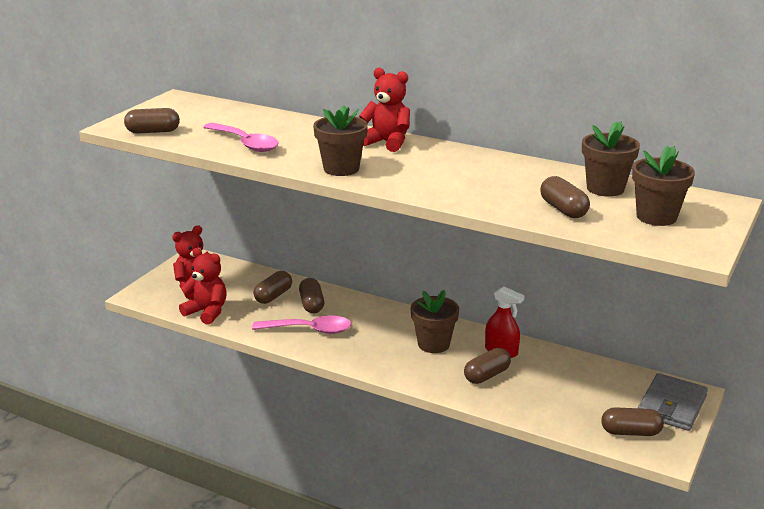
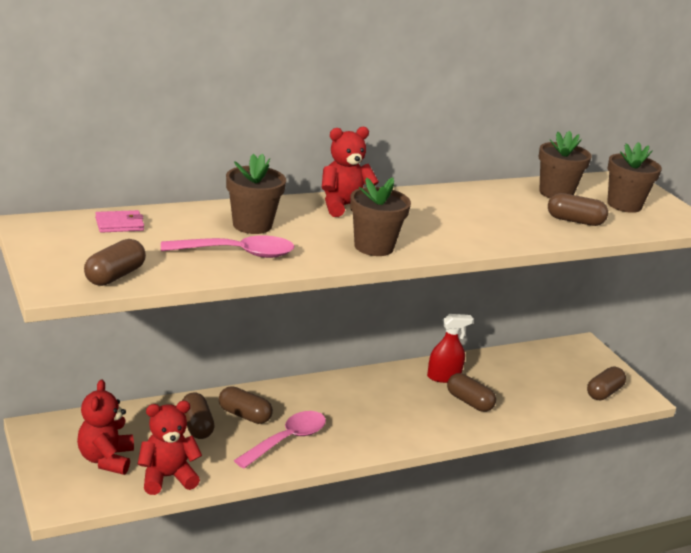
camera: 55 degrees left, 0 degrees up
brown flower pot [411,290,459,353] -> brown flower pot moved to [226,154,286,234]
brown capsule [464,348,511,384] -> brown capsule turned 45 degrees counterclockwise [447,373,496,412]
grey wallet [638,373,708,431] -> none
none -> pink wallet [95,210,144,233]

